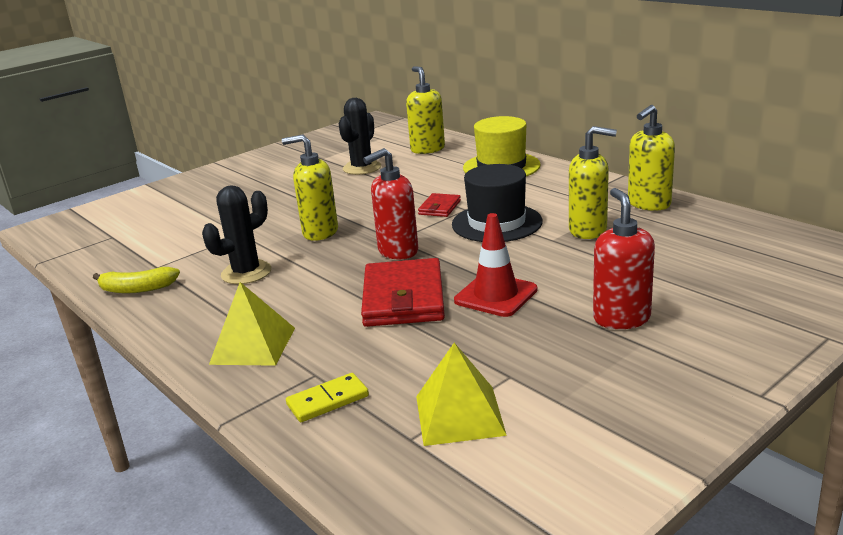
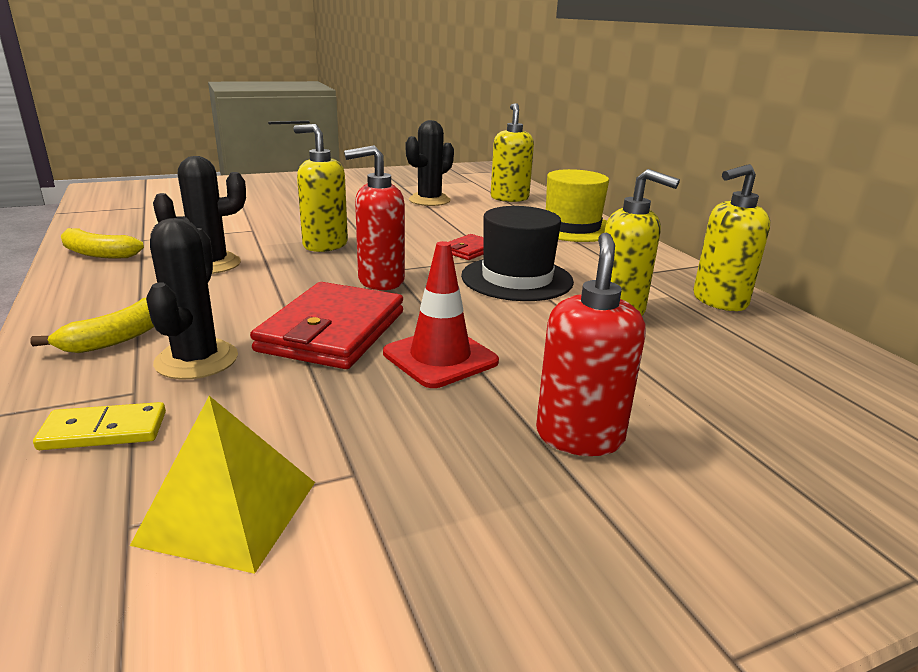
camera: 15 degrees right, 0 degrees up
yellow pyramid [209,282,295,366] -> yellow banana [30,297,154,353]
none -> black cactus [146,218,238,380]

